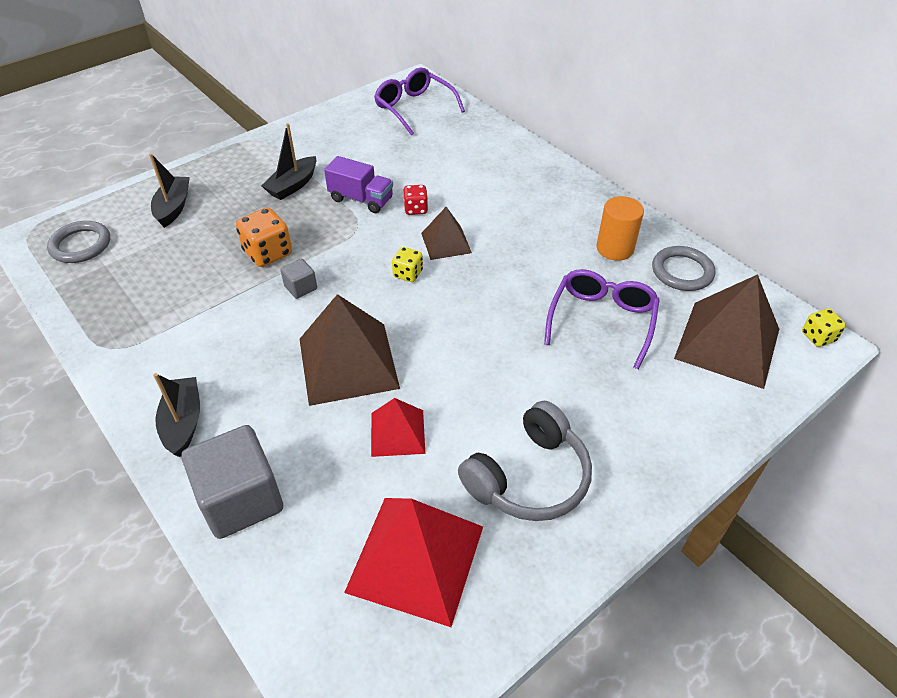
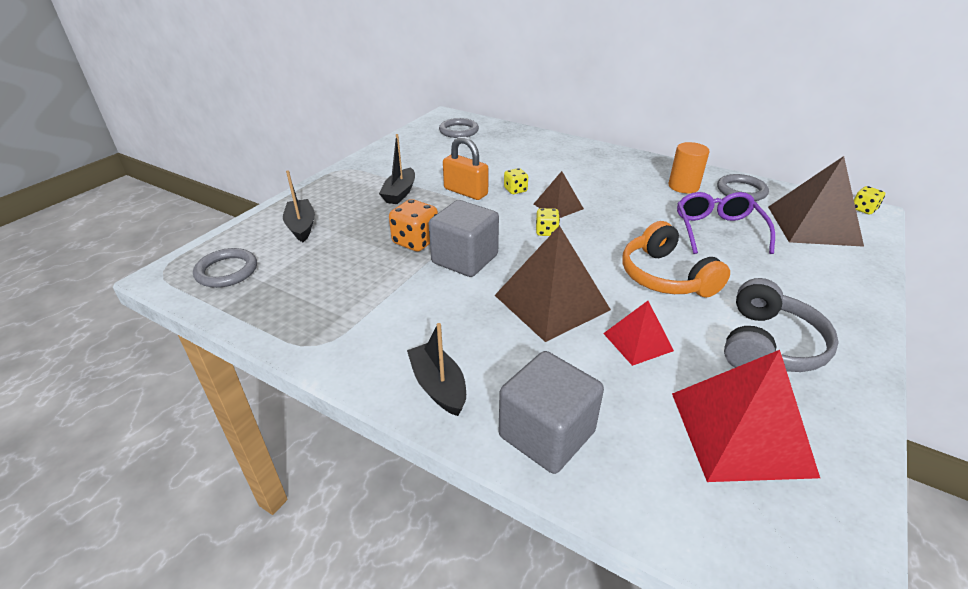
camera: 20 degrees left, 10 degrees down
grey cube [280,258,317,299] -> grey cube [429,200,499,277], size x2.15
purple truck [324,156,393,213] -> orange padlock [443,136,488,200]
purple glasses [374,68,465,135] -> grey ring [439,118,479,138]
red dice [404,185,428,215] -> yellow dice [504,168,528,194]
none -> orange headphones [622,221,730,297]

